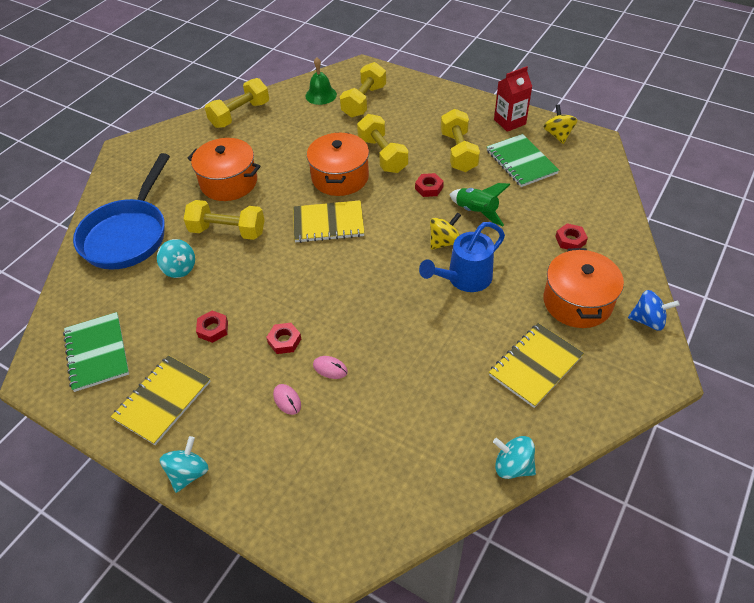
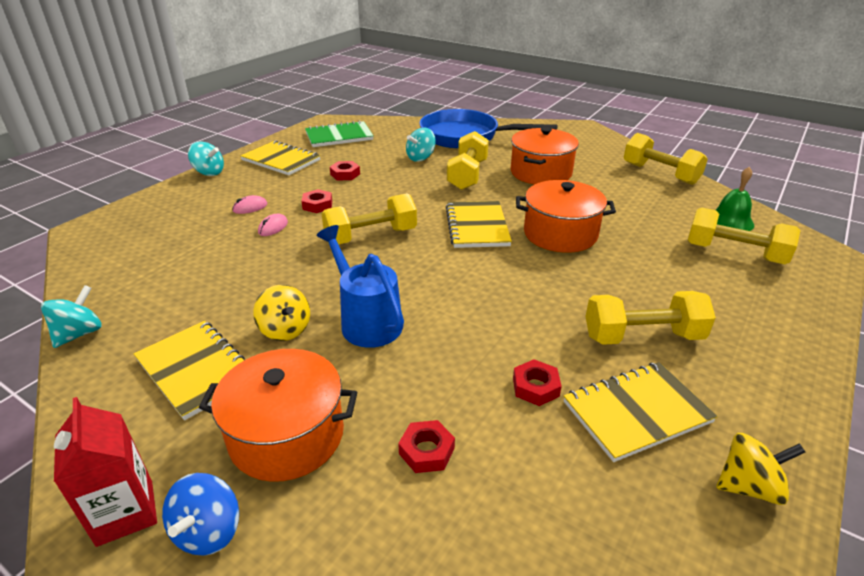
camera: 90 degrees right, 15 degrees down
yellow dumbbell [357,114,409,173] -> yellow dumbbell moved to [321,193,417,244]
red nut [415,173,444,197] -> red nut moved to [513,359,562,406]
yellow spinning top [430,212,461,250] -> yellow spinning top moved to [253,285,310,341]
green rocket [449,183,510,226] -> none
green notebook [487,134,559,187] -> yellow notebook [563,362,718,462]
red carton [494,66,532,132] -> red carton moved to [54,397,157,547]

